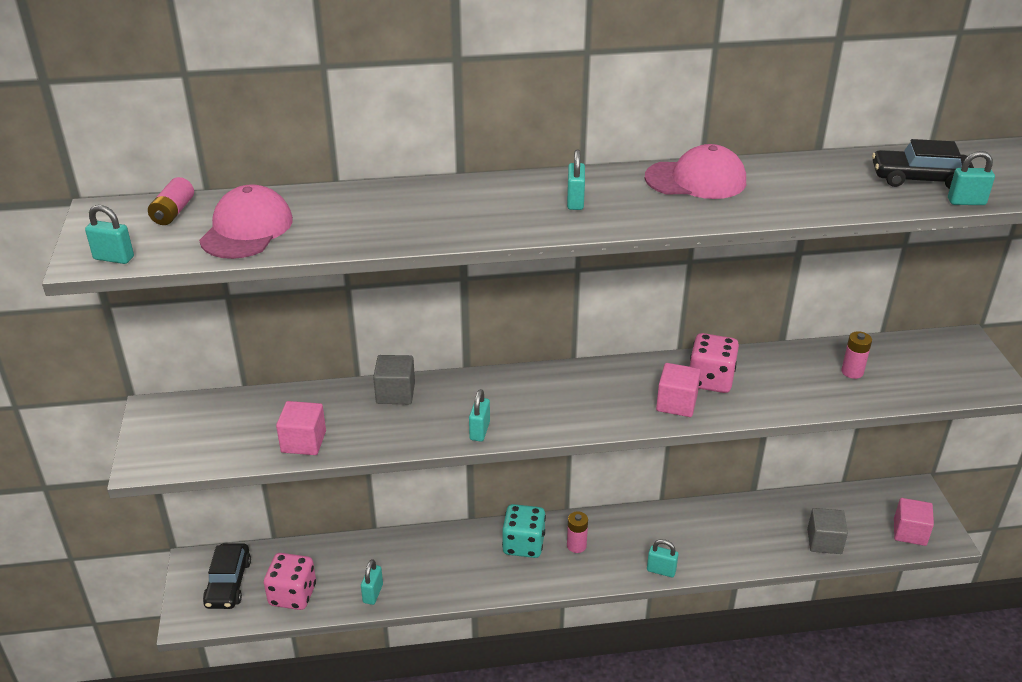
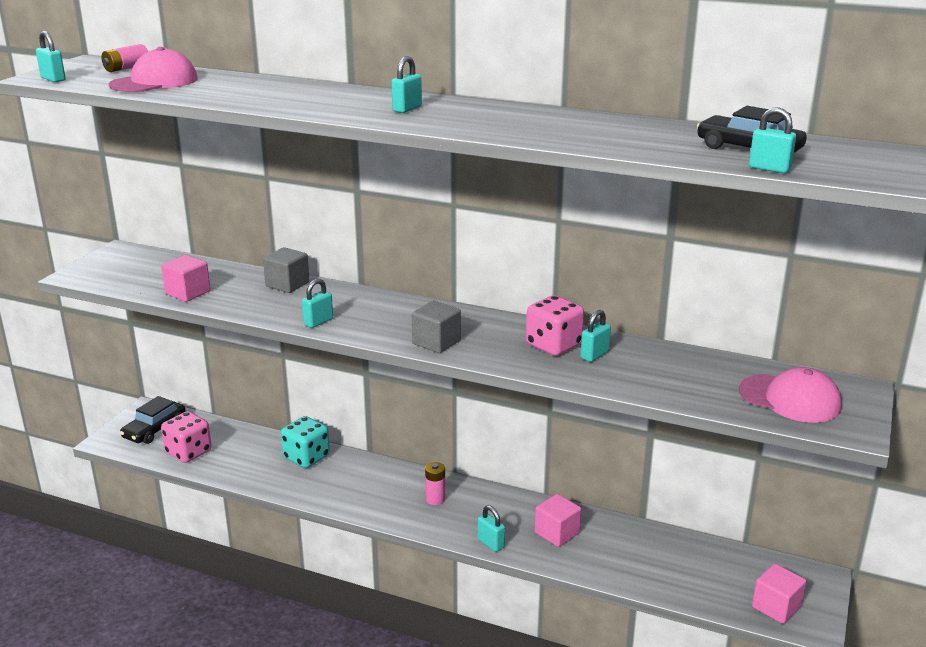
camera: 30 degrees right, 10 degrees down
turquoise padlock [361,559,383,605] -> turquoise padlock moved to [581,310,611,362]
turquoise dice [502,504,546,558] -> turquoise dice moved to [281,416,330,468]
pink cap [645,144,746,199] -> pink cap moved to [739,367,842,423]
pink cube [656,363,701,417] -> pink cube moved to [535,494,581,547]
grey cube [807,508,848,554] -> grey cube moved to [412,301,461,353]
pink battery [841,331,872,379] -> none

